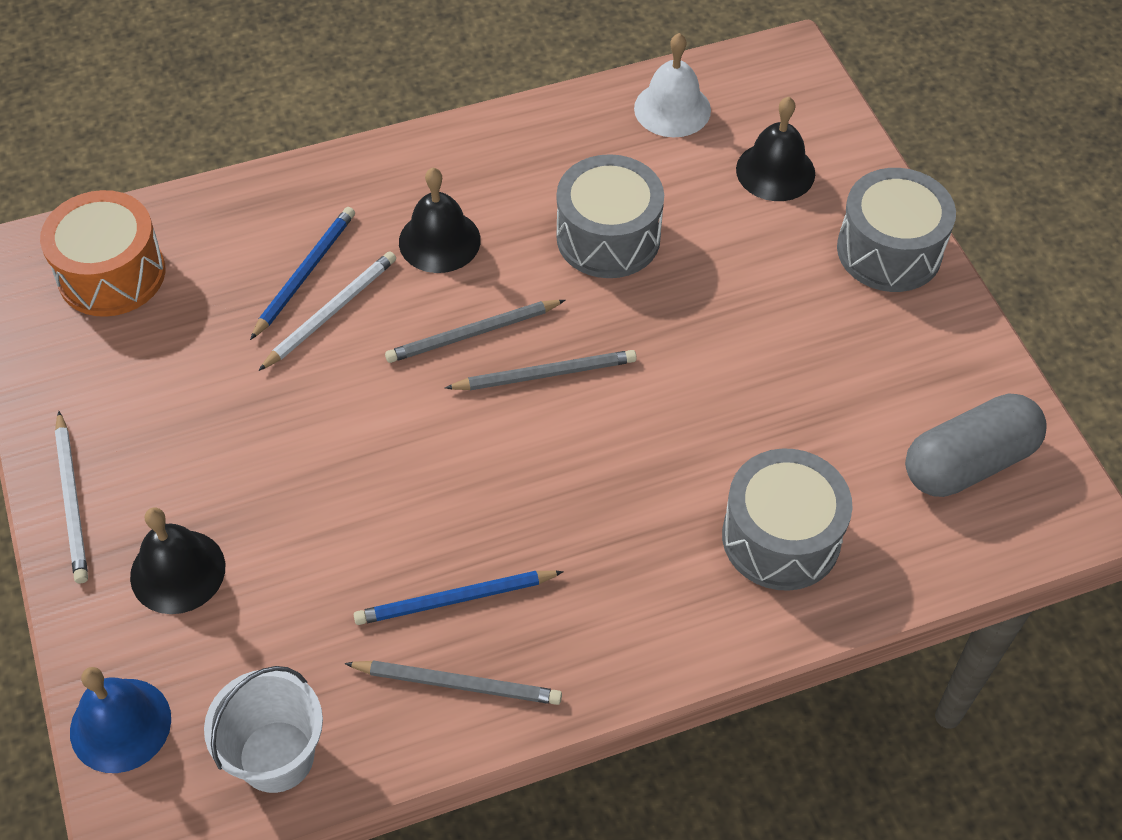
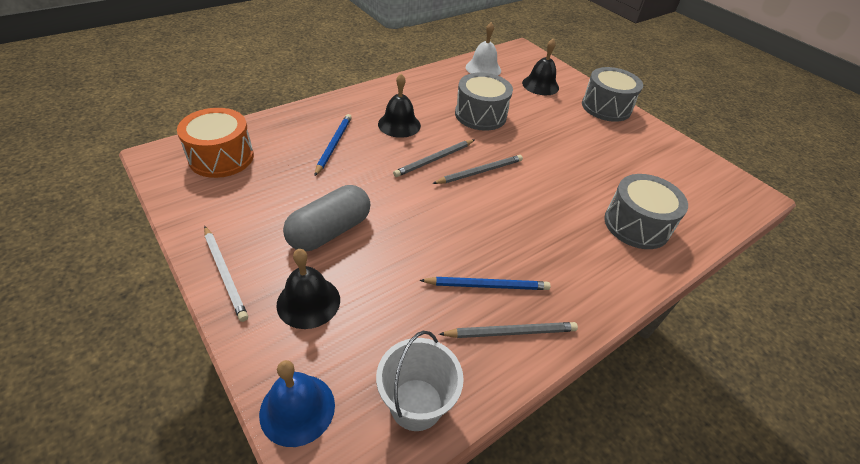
camera: 20 degrees left, 10 degrees down
white pencil [258,251,396,371] -> none
blue pencil [354,571,564,625] -> blue pencil turned 150 degrees counterclockwise [419,277,551,290]
grey capsule [905,393,1047,497] -> grey capsule moved to [283,185,370,251]

